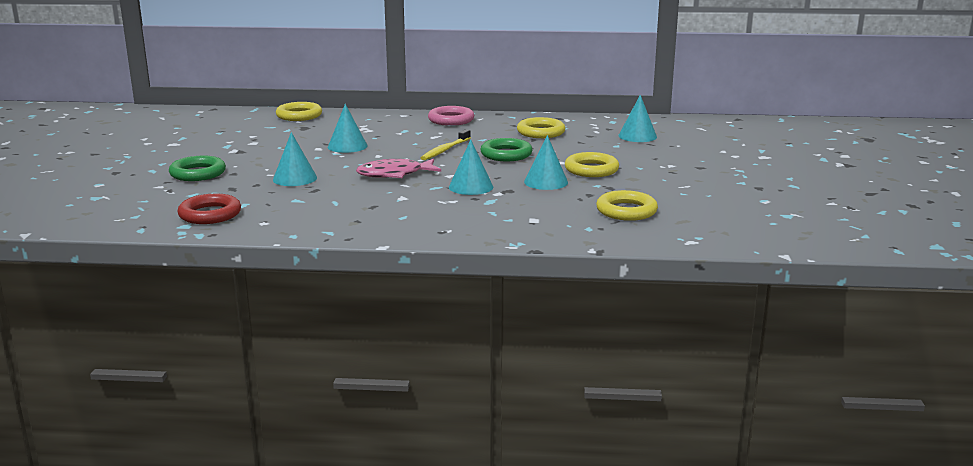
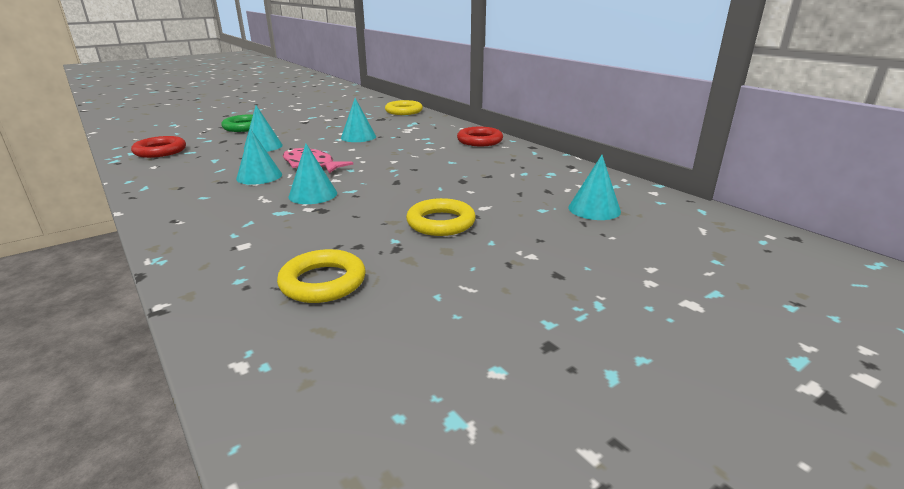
camera: 50 degrees right, 5 degrees up
yellow toothbrush [421,129,471,160] -> none
pink ring [428,106,475,126] -> red ring [457,127,503,146]
green ring [481,138,532,161] -> none
yellow ring [517,117,565,138] -> none
turquoise cone [524,135,568,190] -> turquoise cone moved to [236,129,282,185]

